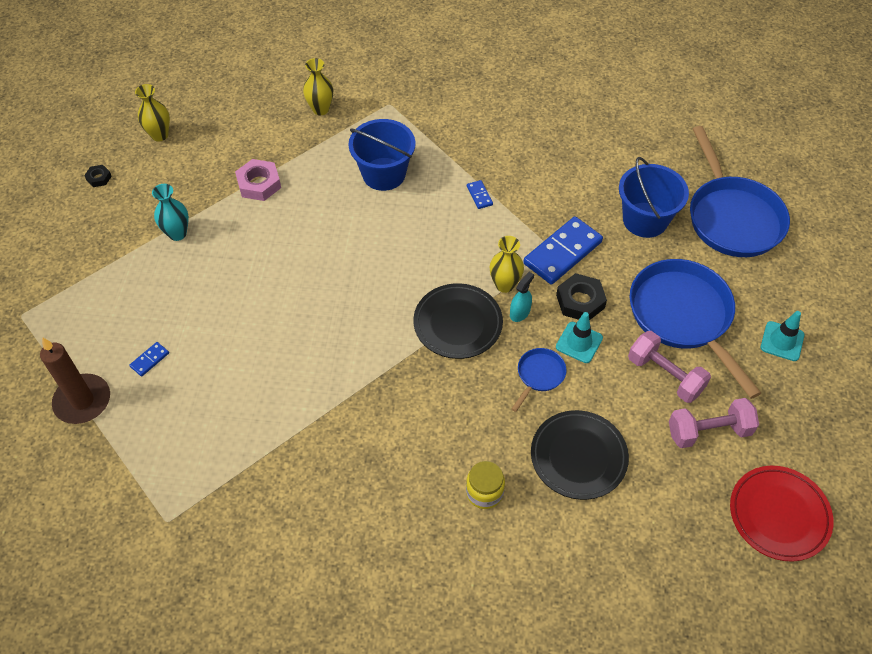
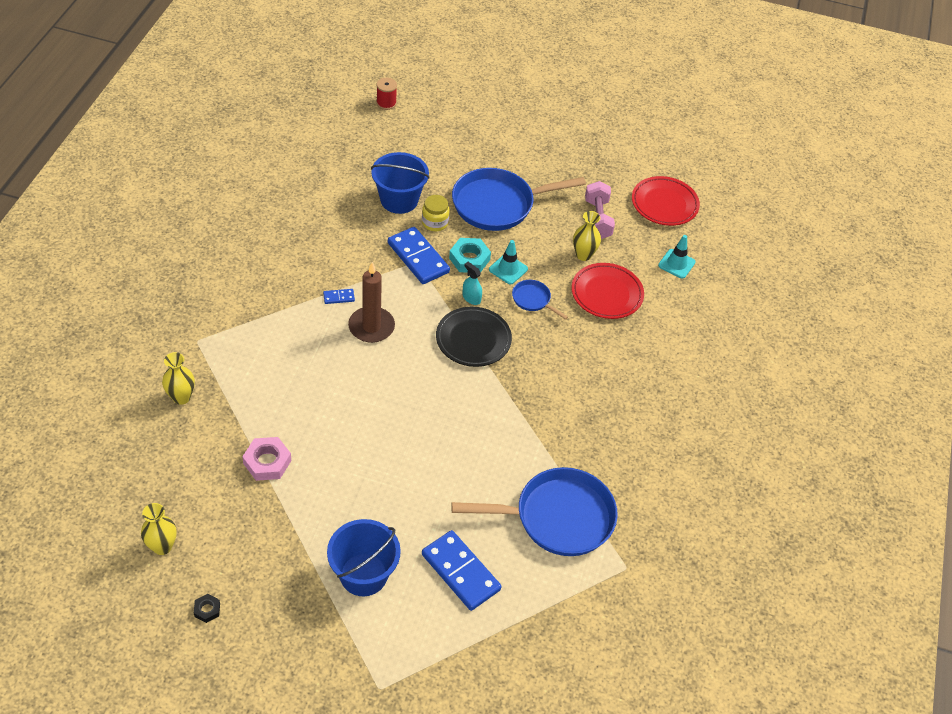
camera: 85 degrees left, 5 degrees down
brown candle [40,337,110,424] -> brown candle moved to [348,262,395,343]
blue domino [129,342,169,377] -> blue domino [422,530,501,611], size x2.29
turquoise vase [152,184,189,241] -> none
blue bucket [348,119,416,191] -> blue bucket moved to [327,519,401,596]
yellow jar [466,461,505,509] -> yellow jar moved to [422,195,450,231]
yellow vase [490,236,524,293] -> yellow vase moved to [573,211,601,261]
black plate [531,410,629,500] -> red plate [571,263,644,319]
black nut [556,273,607,320] -> turquoise nut [449,238,491,273]
pink dumbbell [628,331,711,403] -> none
blue pan [690,126,790,257] -> blue pan moved to [451,467,618,556]
turquoise traffic cone [761,311,804,361] -> turquoise traffic cone moved to [658,235,696,279]
none -> red spool [376,78,397,110]

